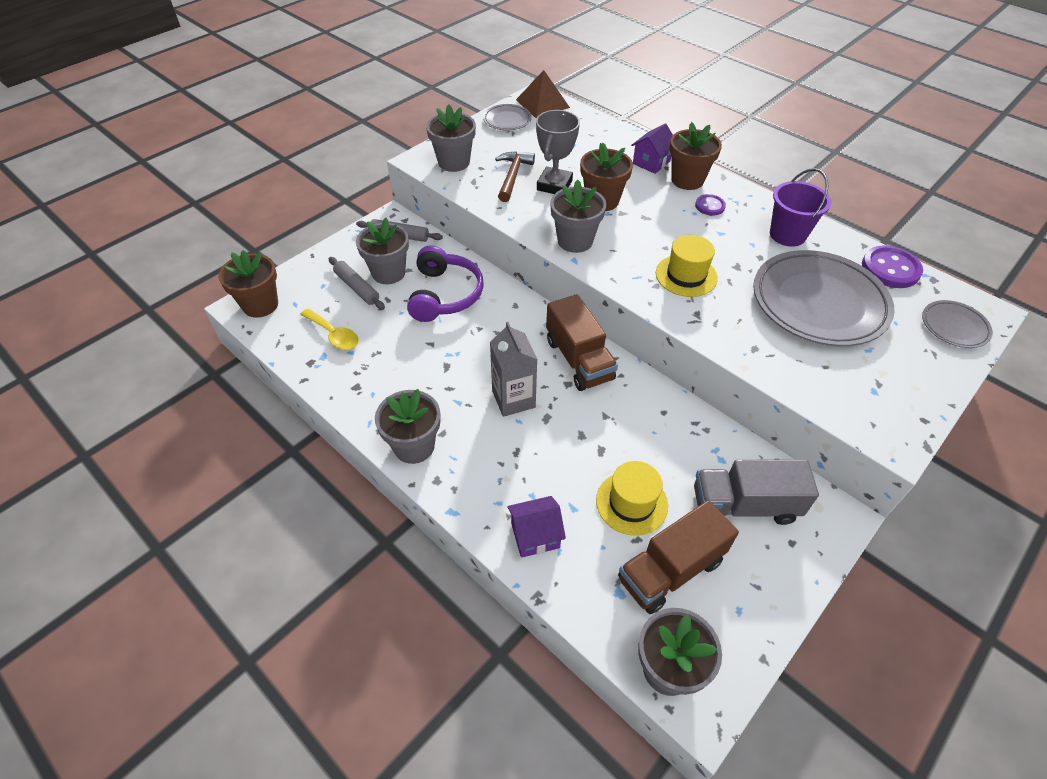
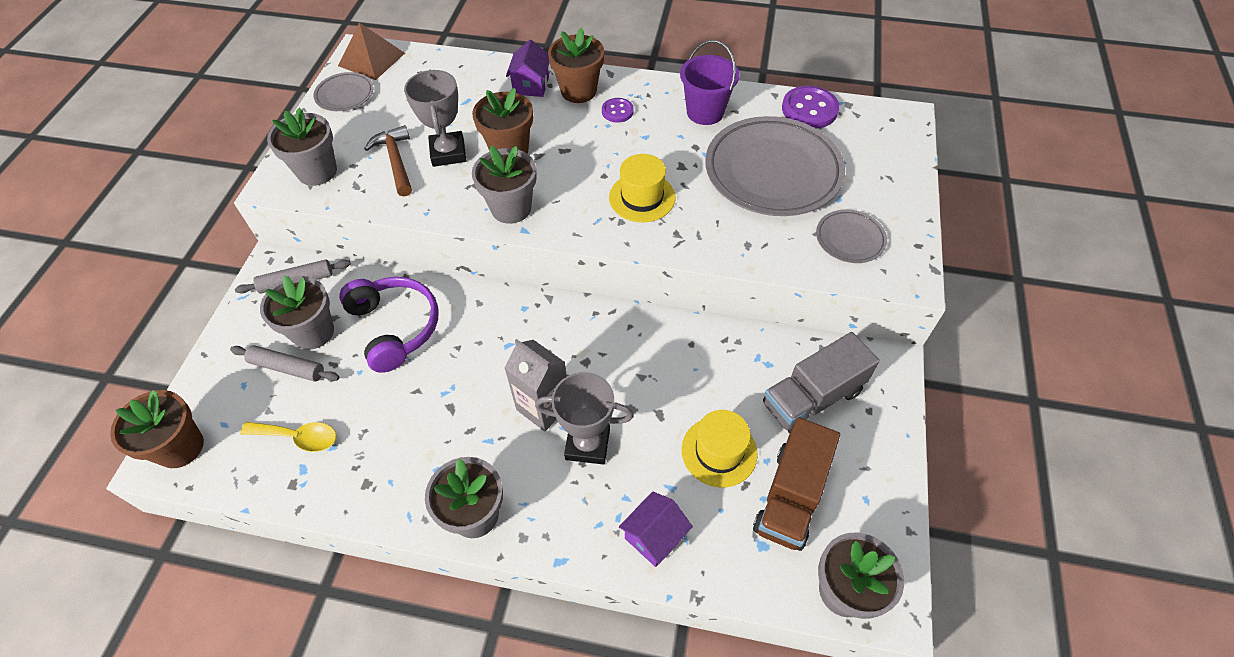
camera: 30 degrees left, 5 degrees up
brown truck [546,294,618,391] -> none
grey plate [922,300,993,348] -> grey plate moved to [816,209,887,263]
none -> grey trophy [535,372,634,465]

